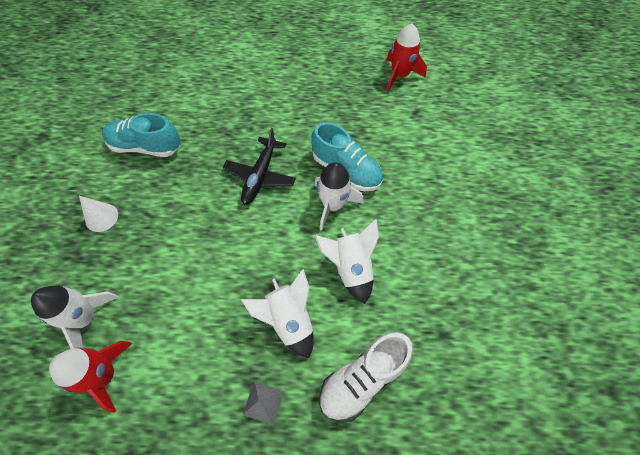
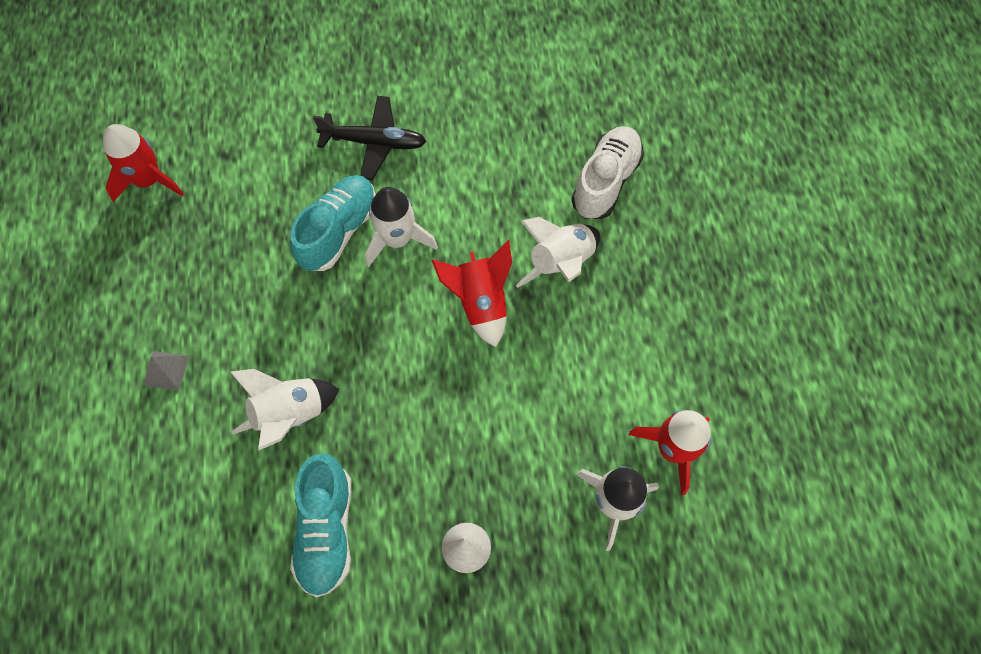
camera: 100 degrees left, 5 degrees up
black plane [223,128,296,205] -> black plane moved to [313,96,427,180]
grey pyramid [242,381,284,425] -> grey pyramid moved to [143,351,189,390]
white rocket [315,219,379,304] -> white rocket moved to [230,369,339,451]
white shoe [319,332,413,422] -> white shoe turned 105 degrees counterclockwise [571,126,644,219]
none -> red rocket [432,240,512,347]

